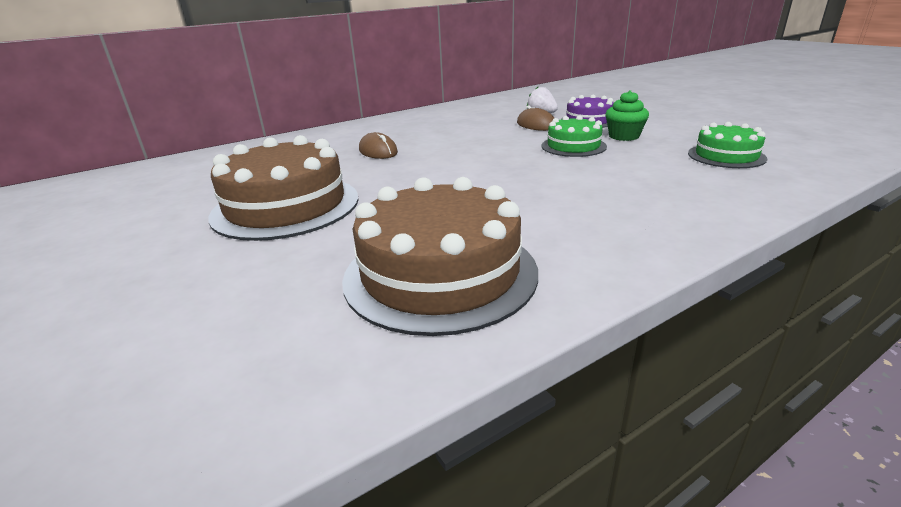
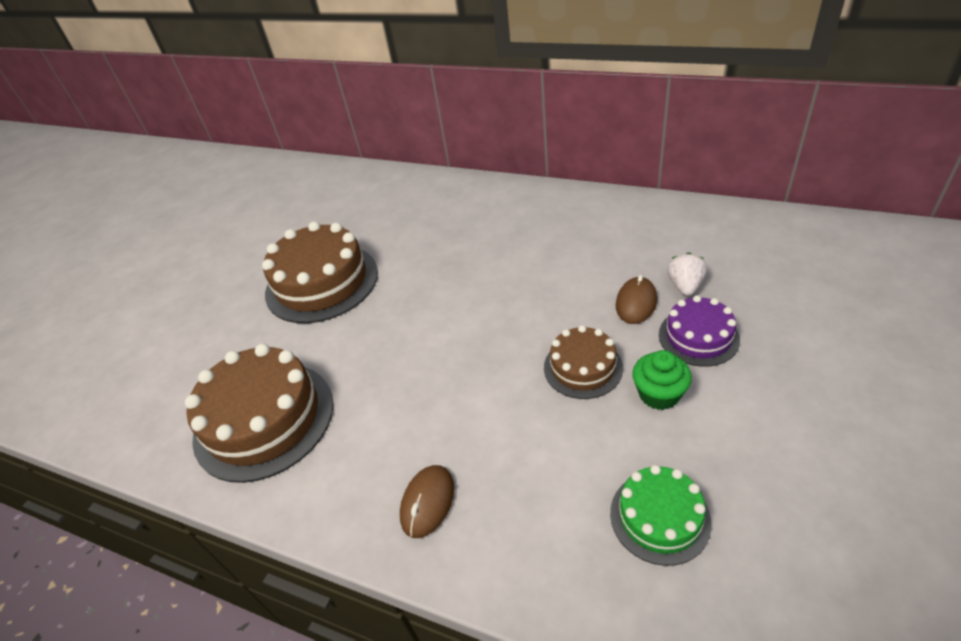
camera: 60 degrees right, 15 degrees up
brown mouse [359,132,398,159] -> brown mouse moved to [400,465,454,538]
green cake [542,115,607,157] -> brown cake [544,325,623,399]

